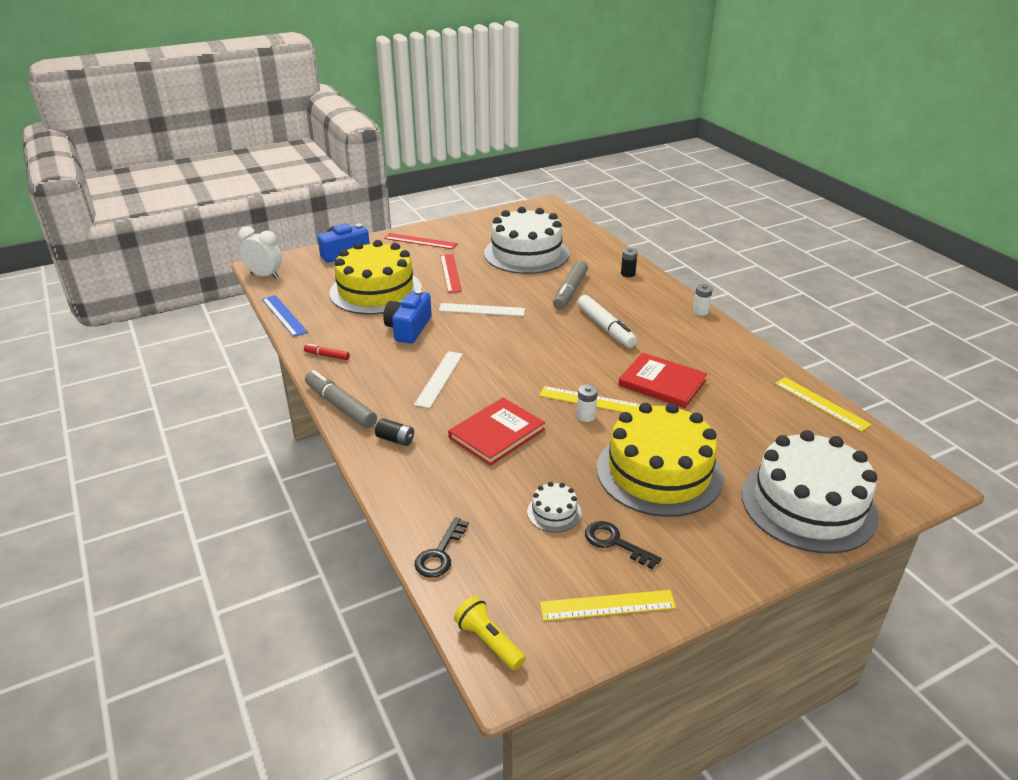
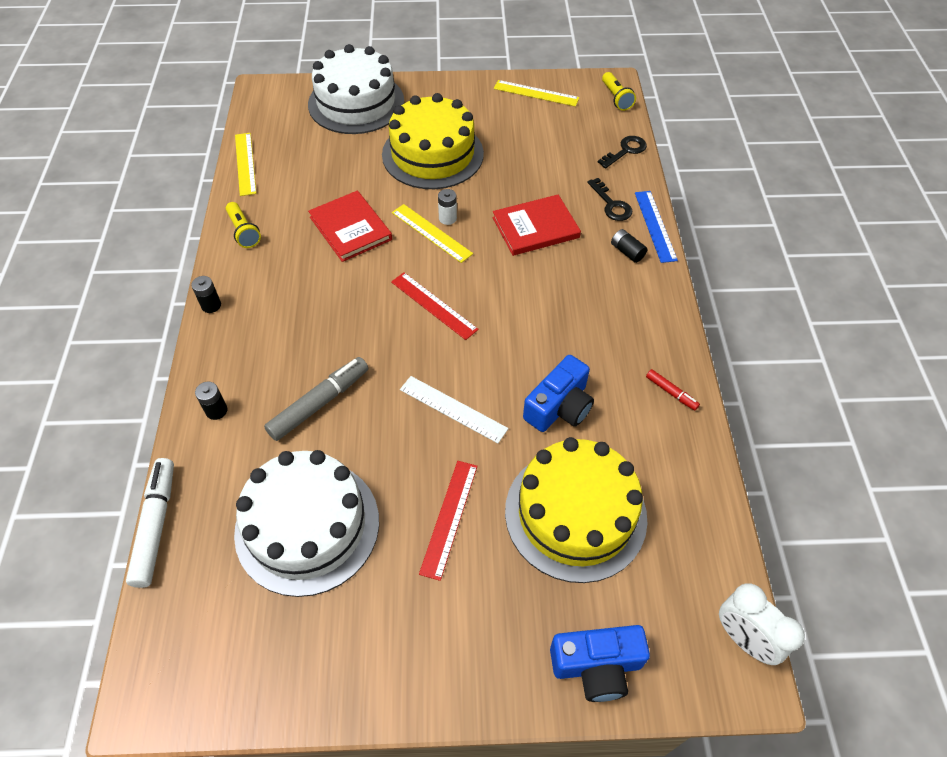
camera: 155 degrees left, 20 degrees up
blue ruler [262,295,308,337] -> blue ruler moved to [635,191,678,263]
grey marker [305,370,377,428] -> none
red ruler [384,233,458,249] -> red ruler moved to [391,272,479,340]
white ruler [414,351,463,408] -> none
white cake [527,482,581,532] -> none
white marker [577,295,637,348] -> white marker moved to [126,458,174,588]
black key [585,521,662,569] -> black key moved to [587,178,632,221]
white battery [693,284,713,316] -> black battery [191,276,221,313]
none -> yellow flashlight [226,202,261,248]

